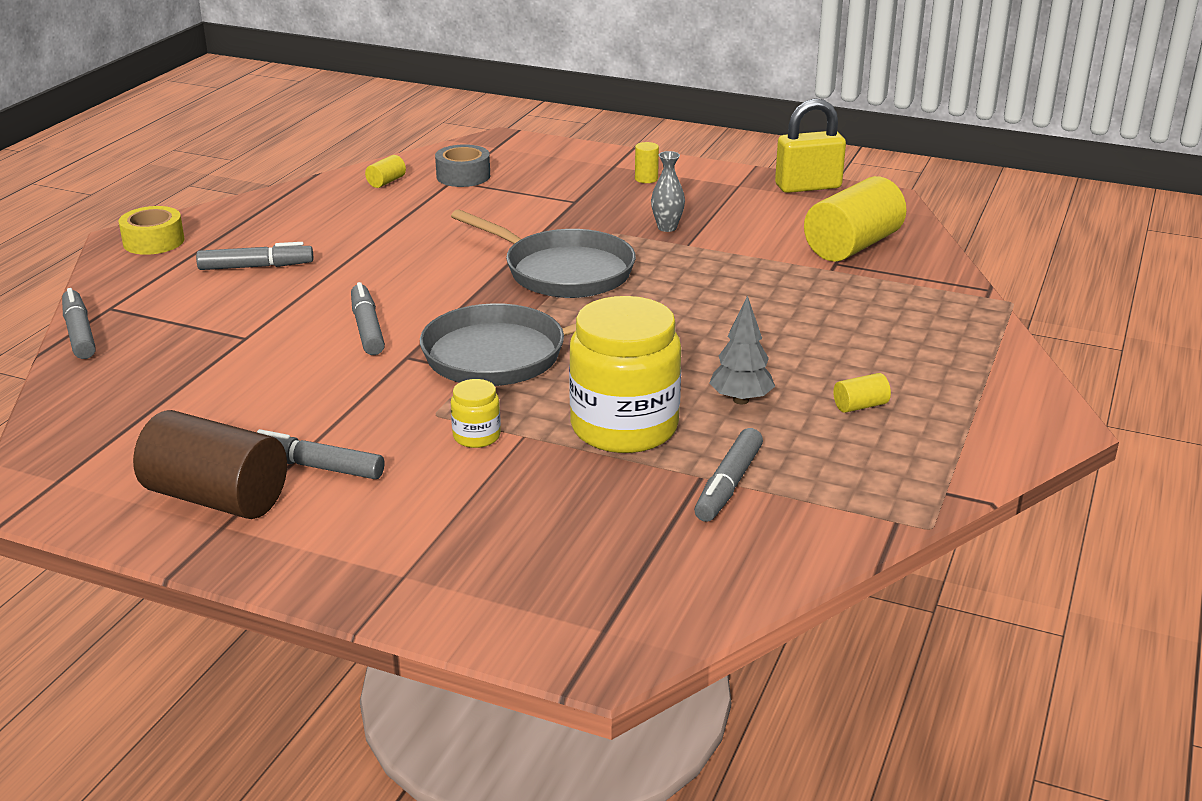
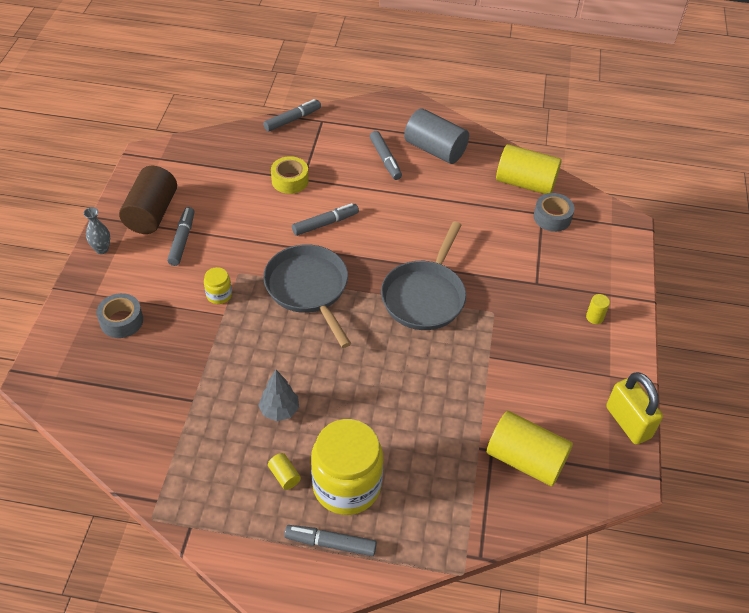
camera: 75 degrees right, 20 degrees up
yellow tape [119,206,185,255] -> yellow tape moved to [271,156,309,194]
yellow cylinder [365,155,406,188] -> yellow cylinder [496,144,562,194], size x2.36
yellow jar [569,296,681,453] -> yellow jar moved to [311,419,383,515]
grey vase [651,151,685,232] -> grey vase moved to [83,207,110,254]
grey marker [694,428,763,522] -> grey marker moved to [284,525,377,556]
none -> grey tape [97,293,143,338]
none -> grey cylinder [404,108,469,164]

